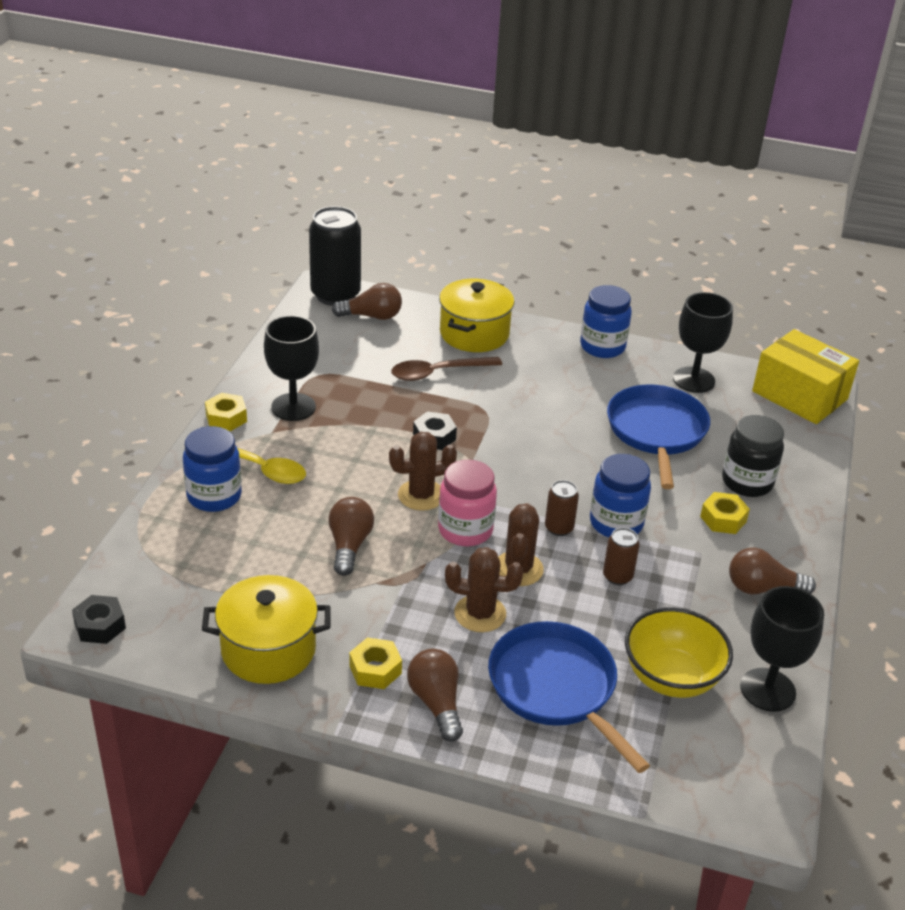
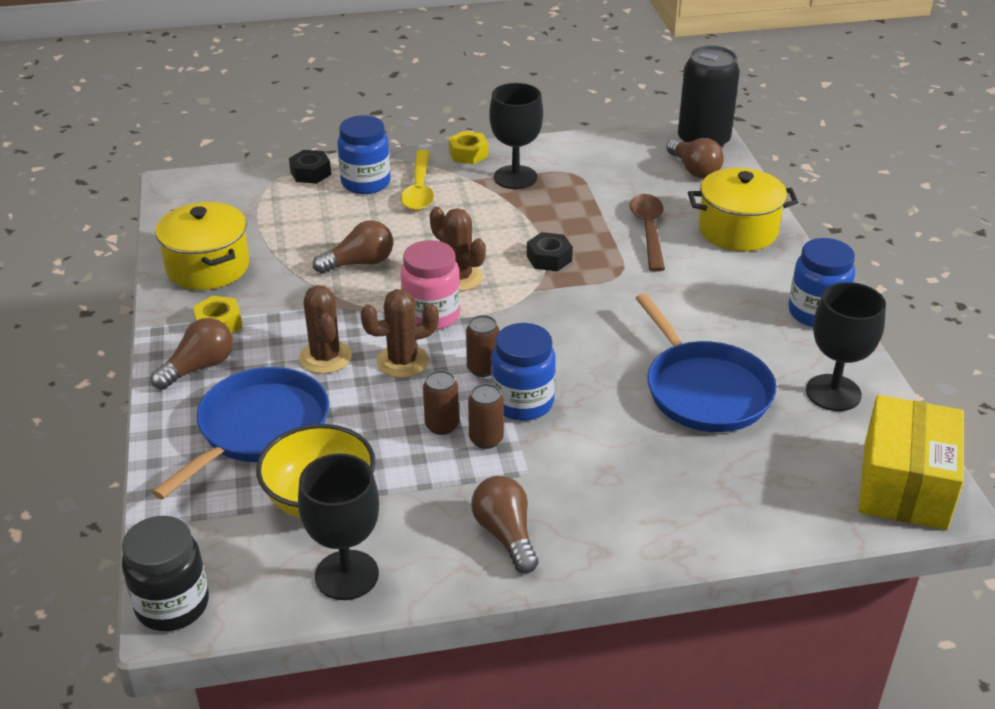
camera: 65 degrees right, 0 degrees up
black nut [72,595,126,644] -> black nut moved to [289,150,331,183]
brown spoon [391,357,502,381] -> brown spoon turned 45 degrees clockwise [630,194,665,271]
blue pan [607,385,710,489] -> blue pan turned 90 degrees clockwise [636,293,776,432]
yellow nut [700,492,750,534] -> none
black jar [722,415,784,497] -> black jar moved to [122,516,209,631]
none -> brown can [468,383,504,449]

